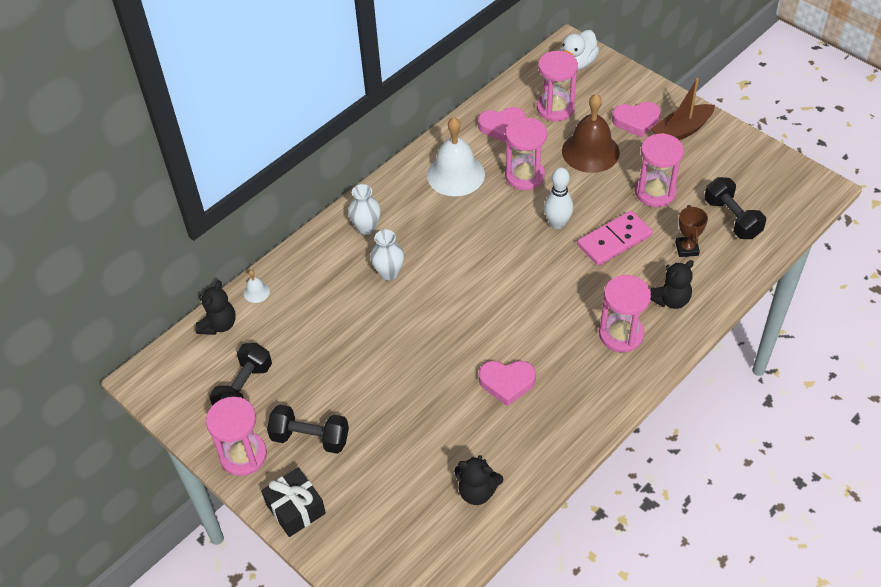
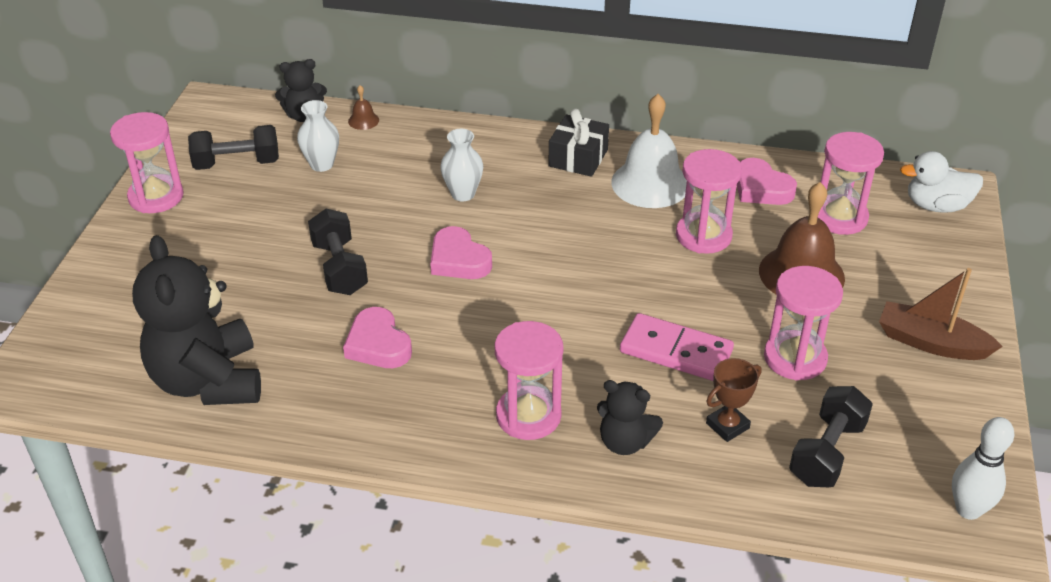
camera: 55 degrees right, 10 degrees down
white bell [244,270,270,303] -> brown bell [348,85,379,130]
black gift [261,468,326,537] -> black gift moved to [548,109,609,177]
black dumbbell [267,404,349,454] -> black dumbbell moved to [308,209,368,295]
white vase [348,184,381,235] -> white vase moved to [297,100,339,172]
black teddy bear [454,455,503,505] -> black teddy bear [132,235,261,405], size x1.92
white bowling pin [544,167,573,229] -> white bowling pin moved to [952,417,1014,520]
pink heart [612,102,661,138] -> pink heart moved to [430,226,492,279]

